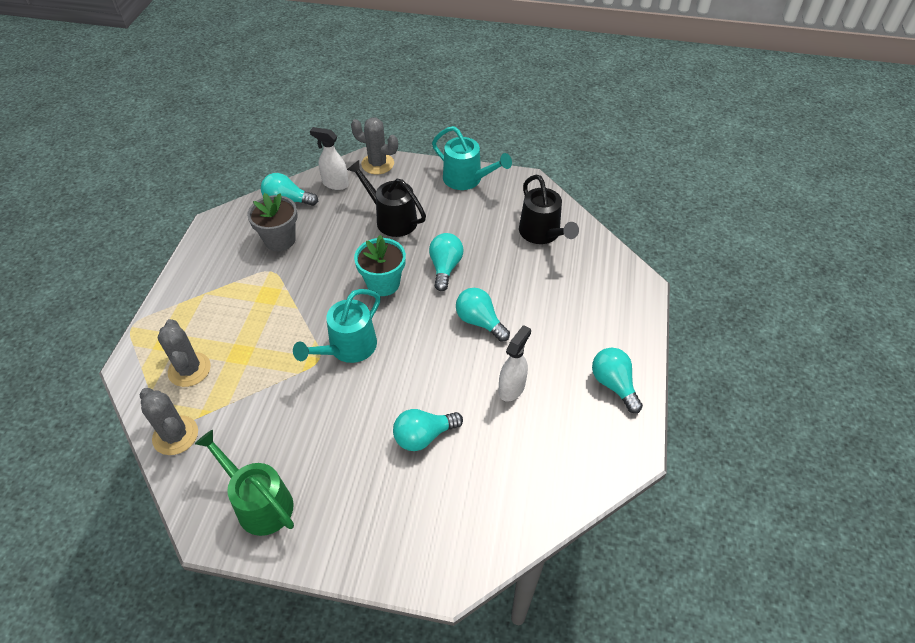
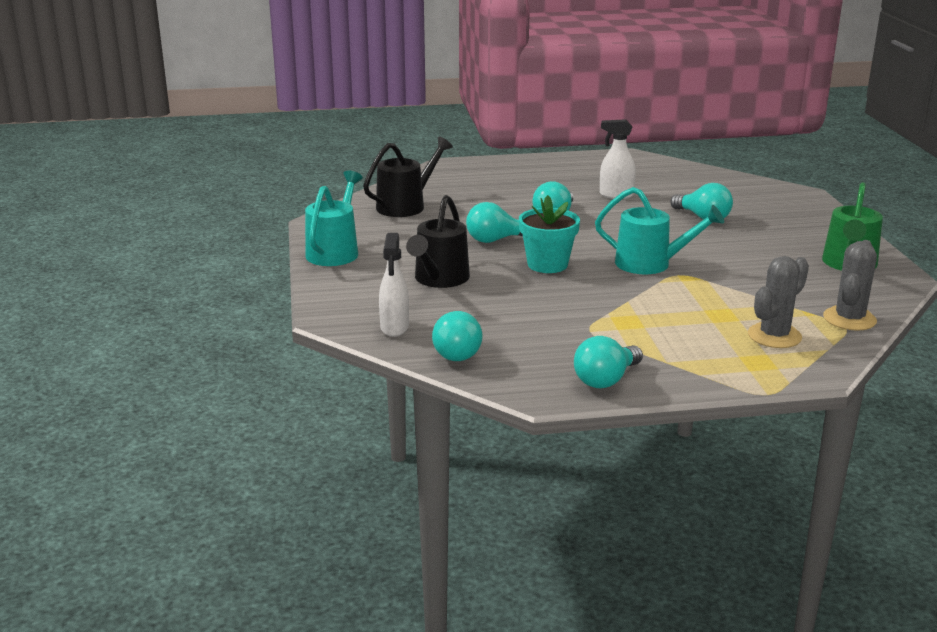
camera: 110 degrees left, 25 degrees down
grey flower pot [247,193,297,251] -> none
grey cactus [351,118,398,174] -> none
turquoise light bulb [592,348,643,413] -> turquoise light bulb moved to [574,336,643,388]

